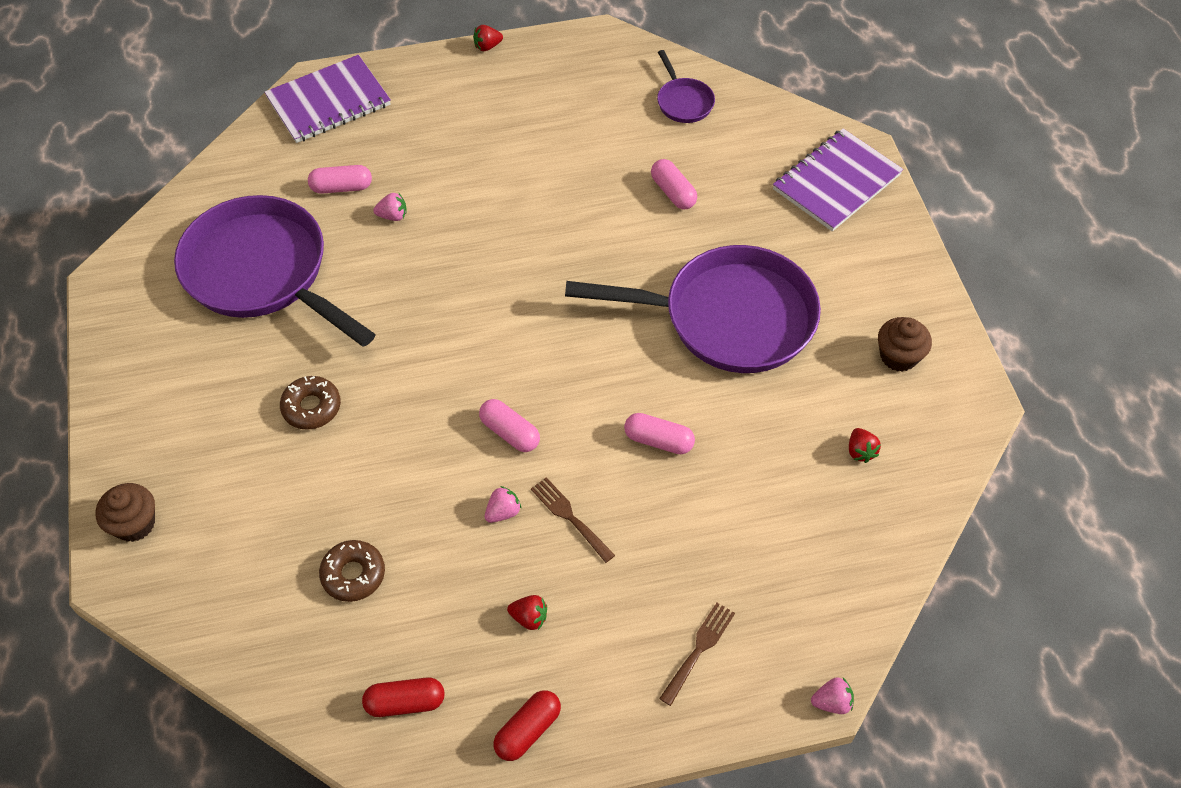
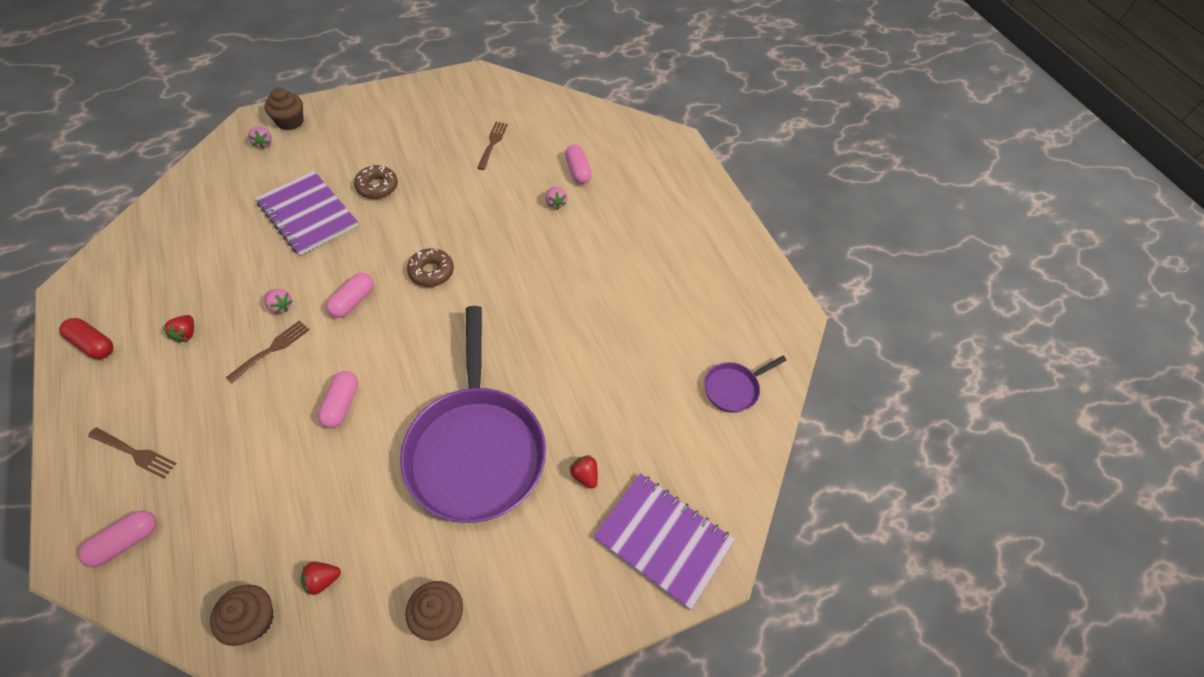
camera: 75 degrees right, 0 degrees up
purple pan [174,195,376,347] -> brown fork [477,122,508,170]
purple notebook [264,55,391,143] -> purple notebook moved to [255,171,358,255]
brown donut [319,540,385,602] -> brown donut moved to [407,248,454,287]
red capsule [362,677,445,717] -> none
red strawberry [473,25,503,51] -> red strawberry moved to [570,455,598,489]
pink capsule [651,159,697,209] -> pink capsule moved to [78,510,157,567]
pink strawberry [811,677,854,714] -> pink strawberry moved to [248,127,272,149]
none -> brown cupcake [210,585,274,646]

